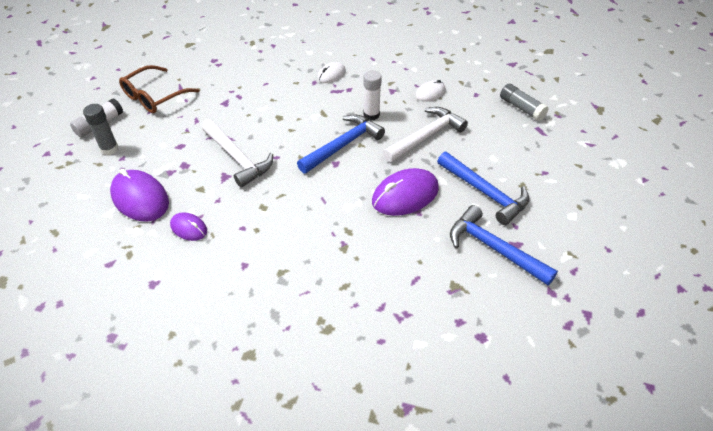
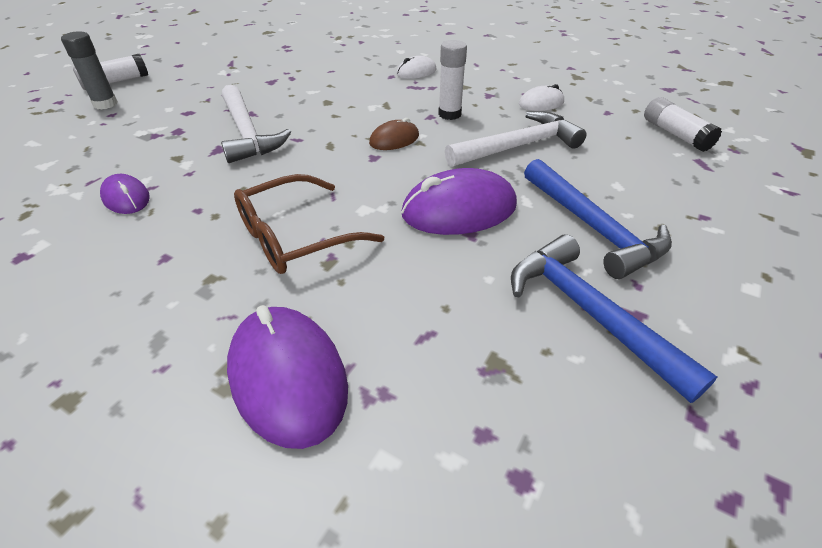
camera: 15 degrees right, 5 degrees down
purple mouse [110,169,169,222] -> purple mouse moved to [227,305,348,449]
brown glasses [119,65,199,113] -> brown glasses moved to [234,174,384,274]
blue hammer [297,115,385,173] -> brown mouse [369,118,419,150]
grey glue stick [500,84,549,121] -> white glue stick [644,97,722,152]

